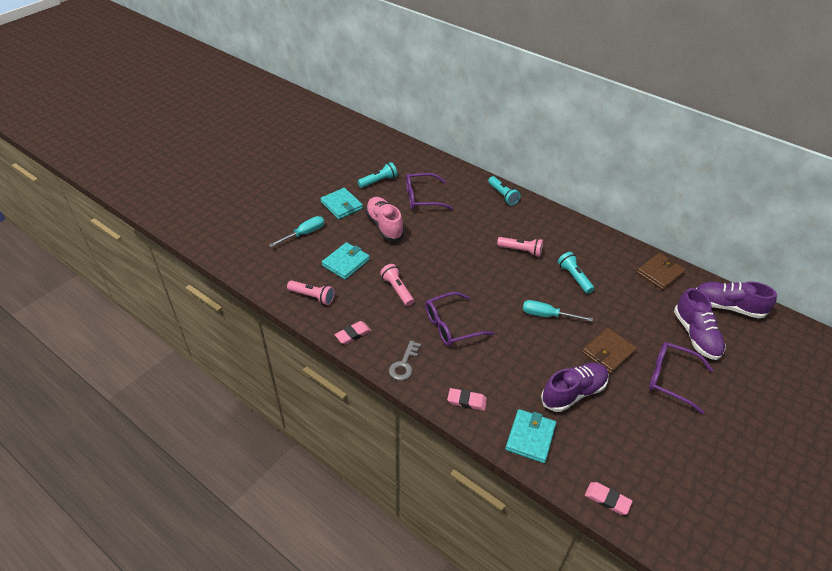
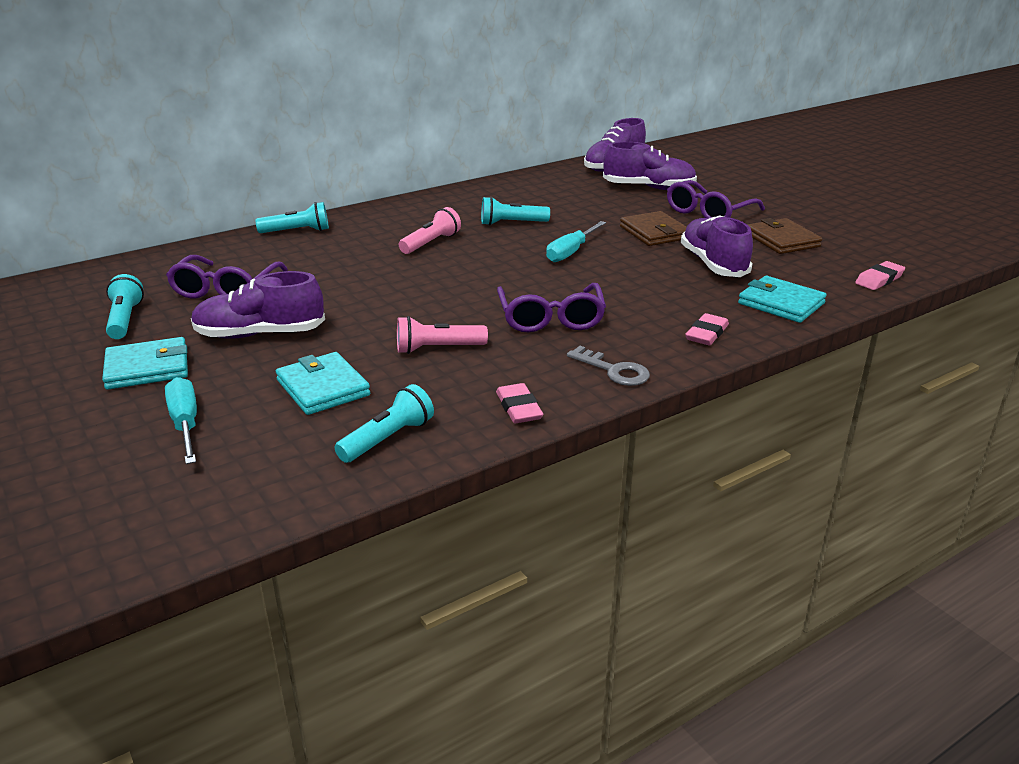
camera: 70 degrees left, 15 degrees down
pink flashlight [287,280,335,305] -> turquoise flashlight [335,384,434,463]
pink shoe [365,197,404,241] -> purple shoe [191,271,325,339]
brown wallet [637,253,686,290] -> brown wallet moved to [748,218,822,254]

